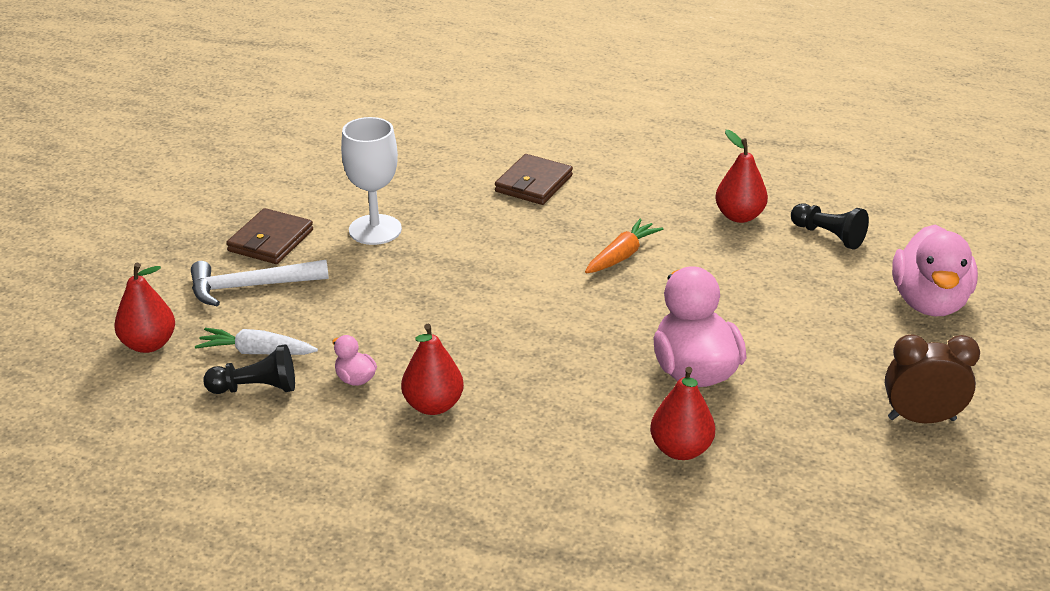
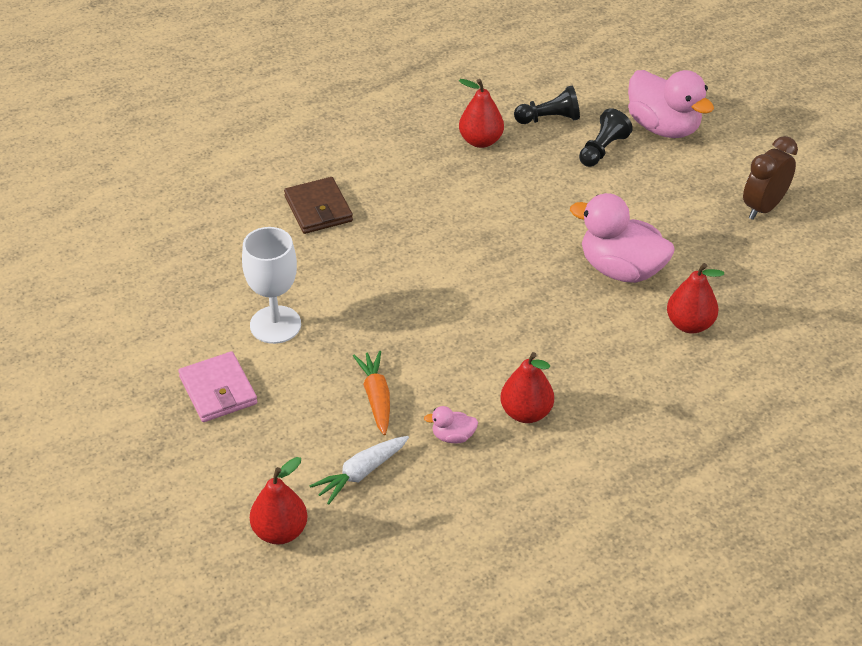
camera: 50 degrees left, 10 degrees up
white hammer [191,260,329,306] -> none
black pawn [203,344,295,394] -> black pawn moved to [579,108,633,167]
brown wallet [227,208,313,264] -> pink wallet [178,351,257,422]
orange carrot [585,219,663,273] -> orange carrot moved to [353,351,390,435]

